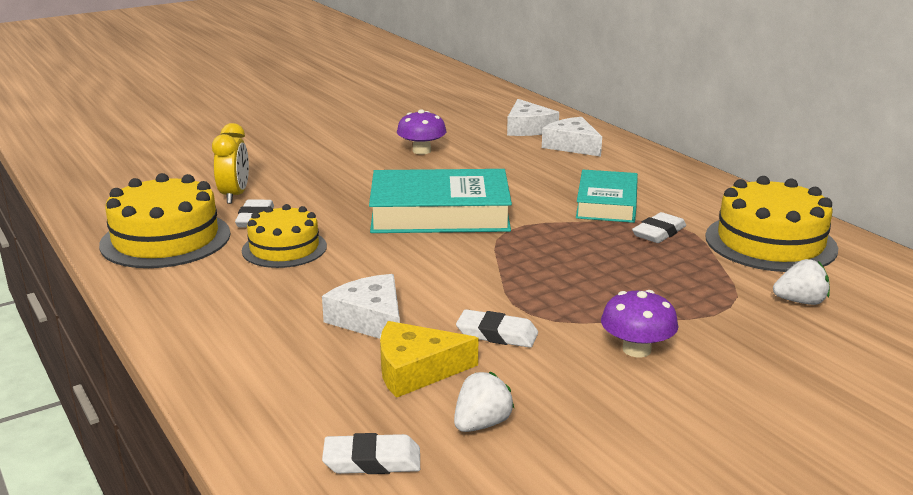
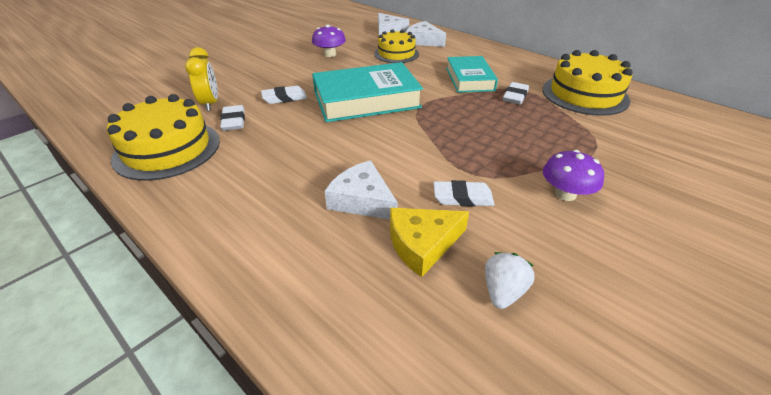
camera: 15 degrees left, 15 degrees up
yellow cake [242,204,327,268] -> yellow cake moved to [374,30,419,63]
white eraser [322,433,420,474] -> white eraser moved to [261,86,307,104]
white strawberry [773,259,830,305] -> none

